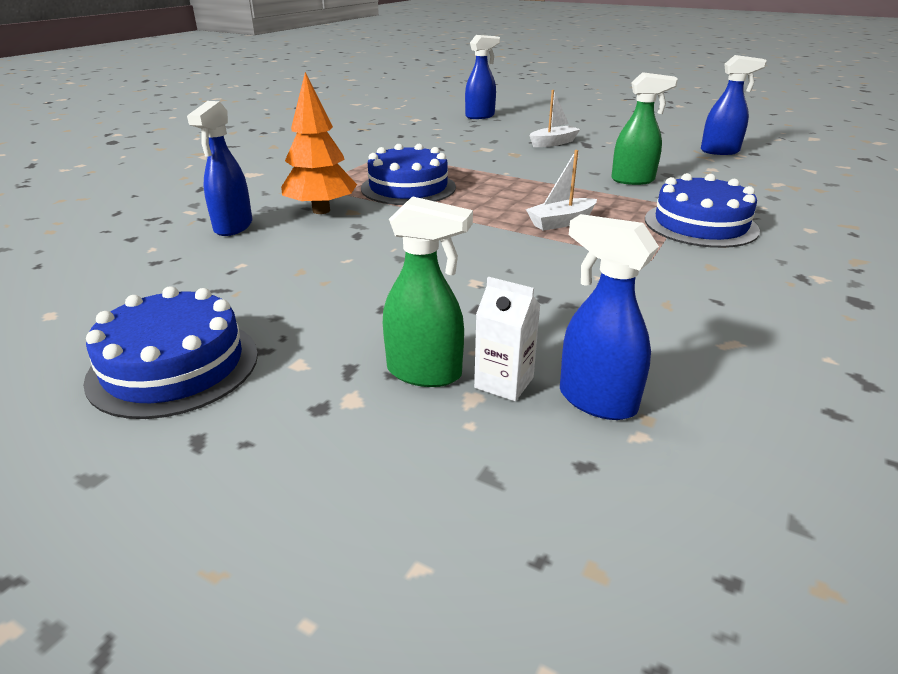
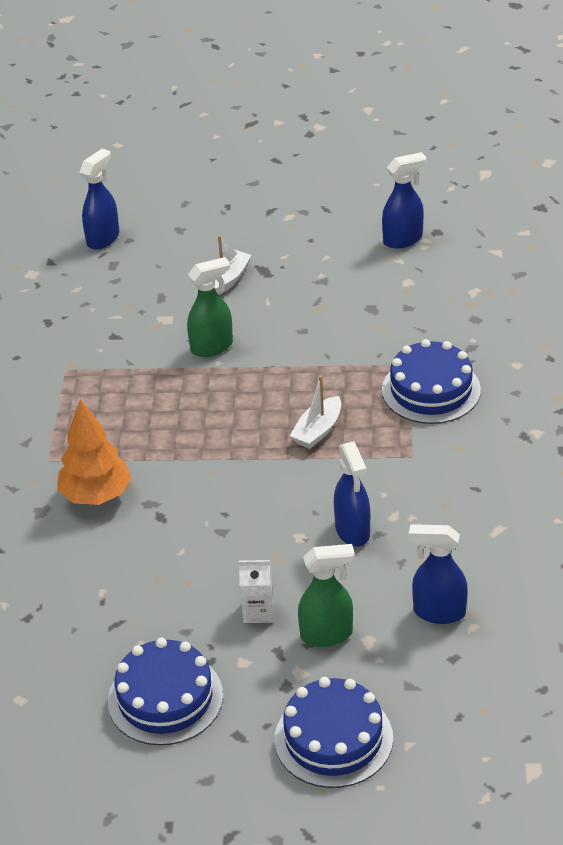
camera: 25 degrees left, 10 degrees up
blue spray bottle [187,101,252,236] -> blue spray bottle moved to [334,441,370,547]
blue cake [361,144,456,205] -> blue cake moved to [275,677,393,788]
white carton [474,277,541,401] -> white carton moved to [239,560,274,623]
green spray bottle [611,72,678,185] -> green spray bottle moved to [187,257,233,357]

